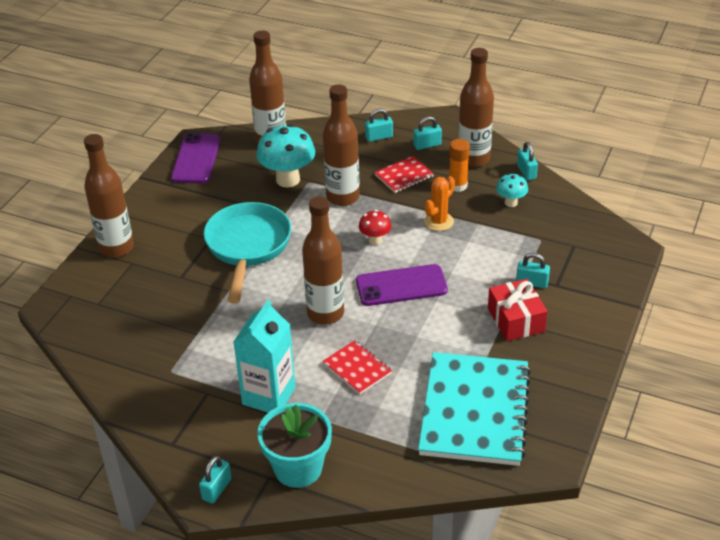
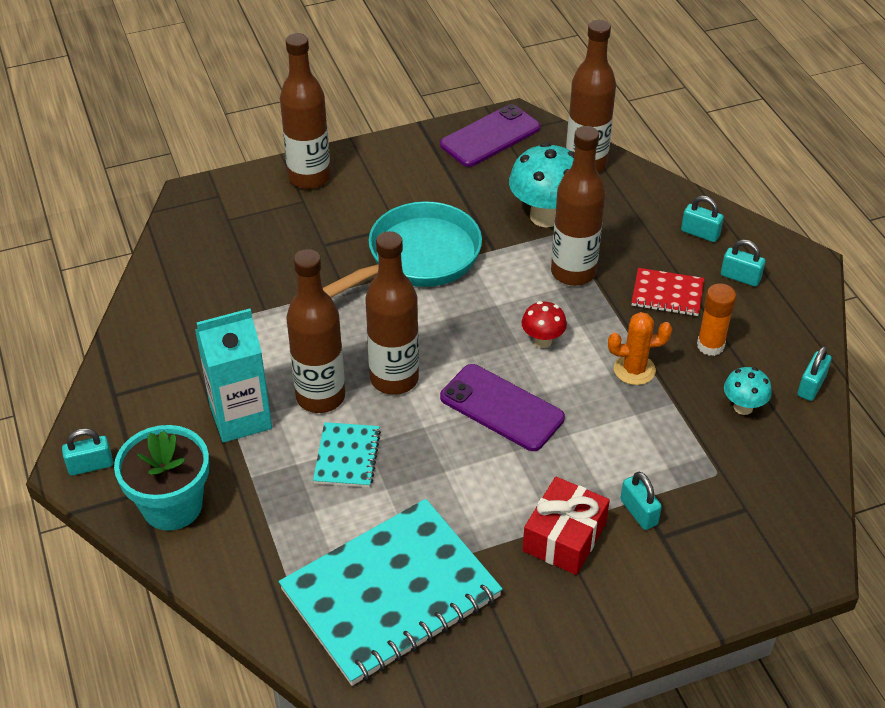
camera: 45 degrees right, 5 degrees up
red notebook [323,340,392,395] -> turquoise notebook [313,422,381,488]
brown bottle [458,48,494,167] -> brown bottle moved to [286,249,345,413]

